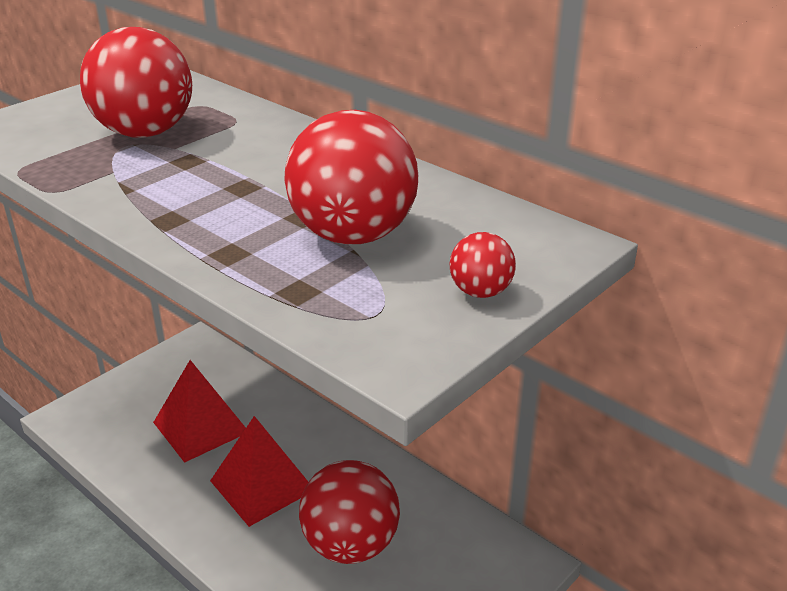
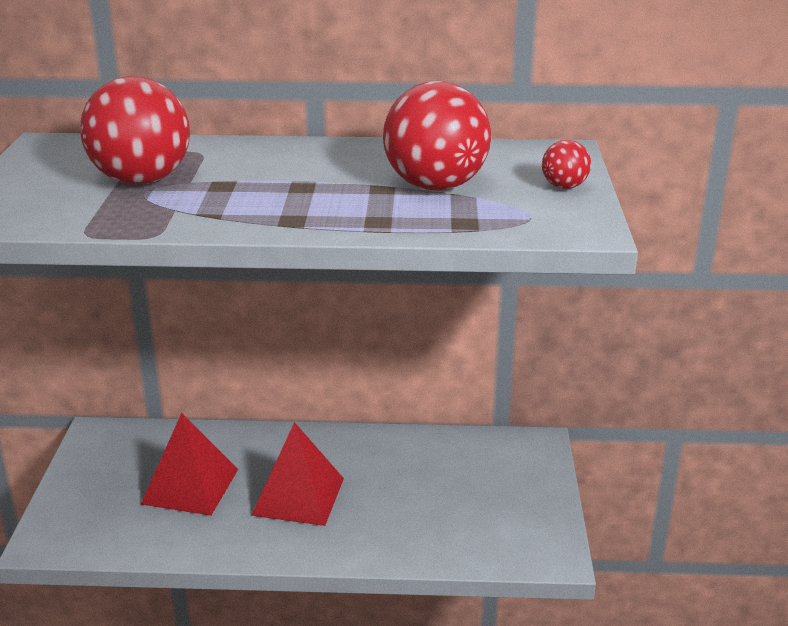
camera: 40 degrees left, 5 degrees down
red ball [299,460,400,564] -> none

